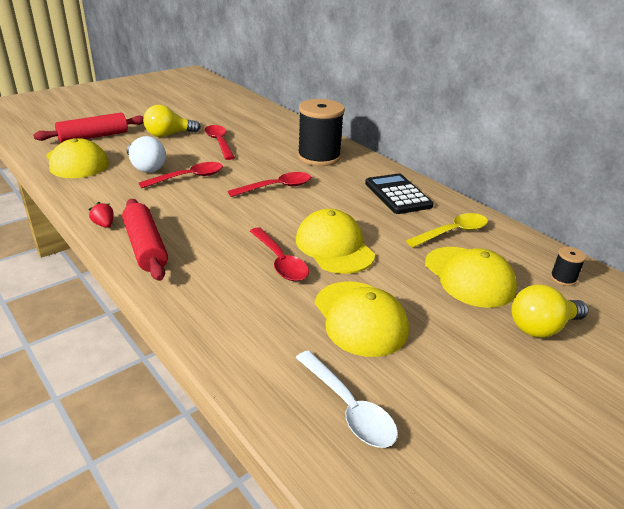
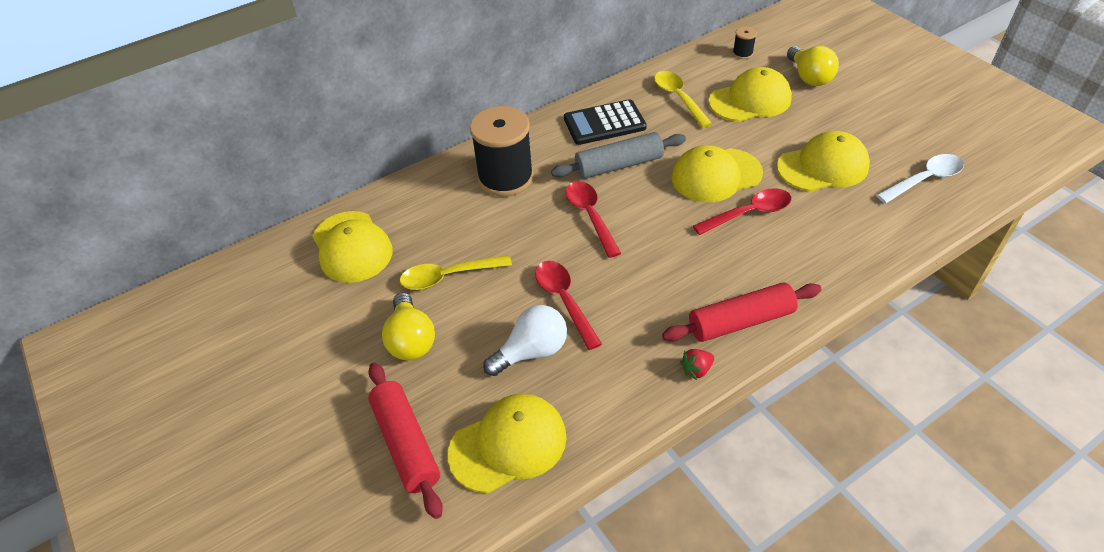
camera: 80 degrees left, 15 degrees up
red spoon [205,125,235,160] -> yellow spoon [400,255,512,290]
none -> yellow cap [312,211,393,283]
none -> grey rolling pin [551,132,686,179]

